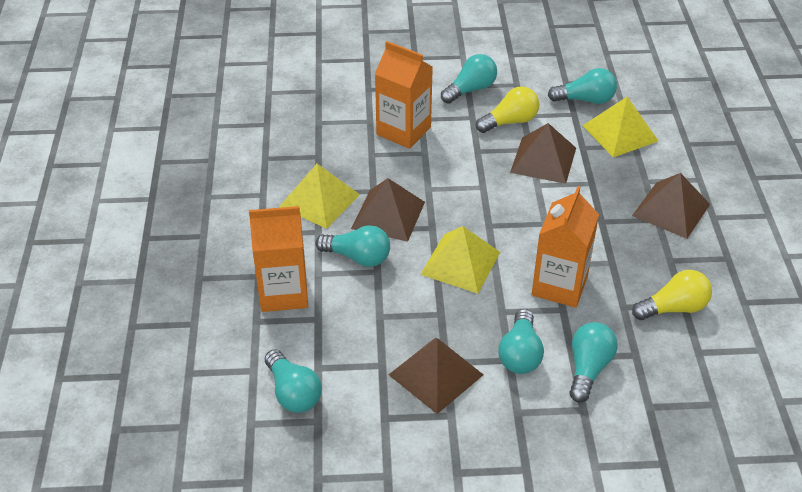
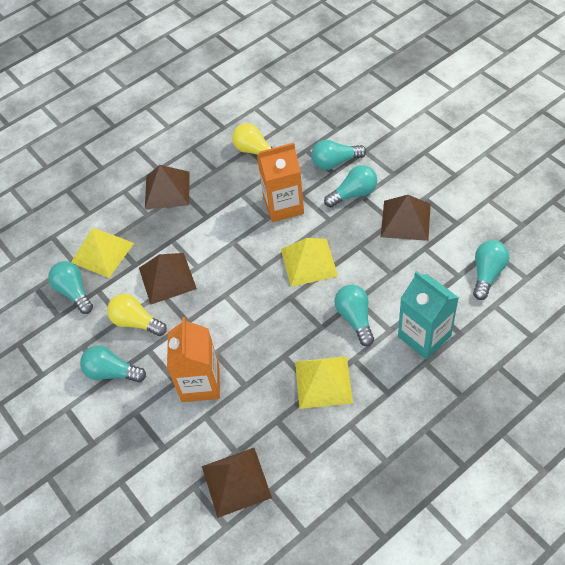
camera: 120 degrees left, 10 degrees up
orange carton [249,206,308,312] -> turquoise carton [398,271,459,359]
brown pyramid [351,178,425,242] -> brown pyramid moved to [202,448,272,518]

